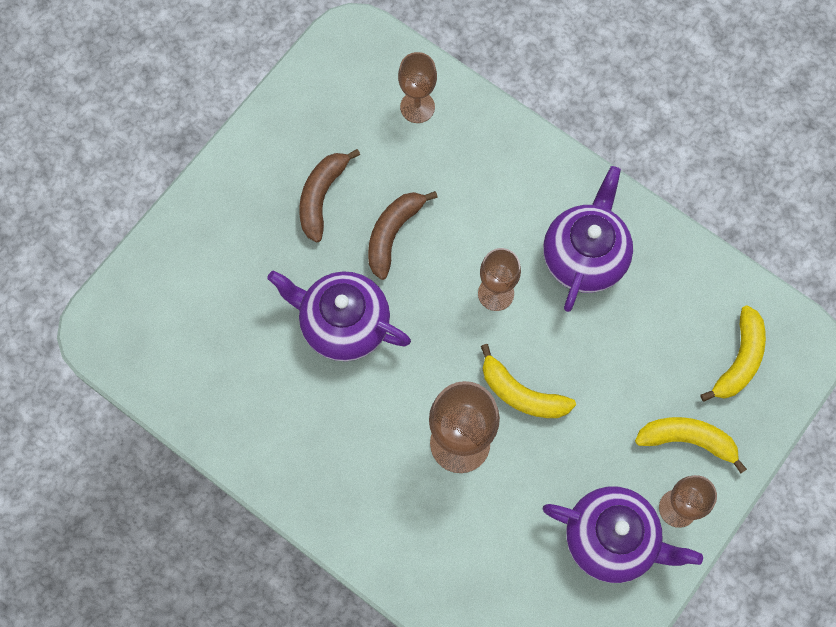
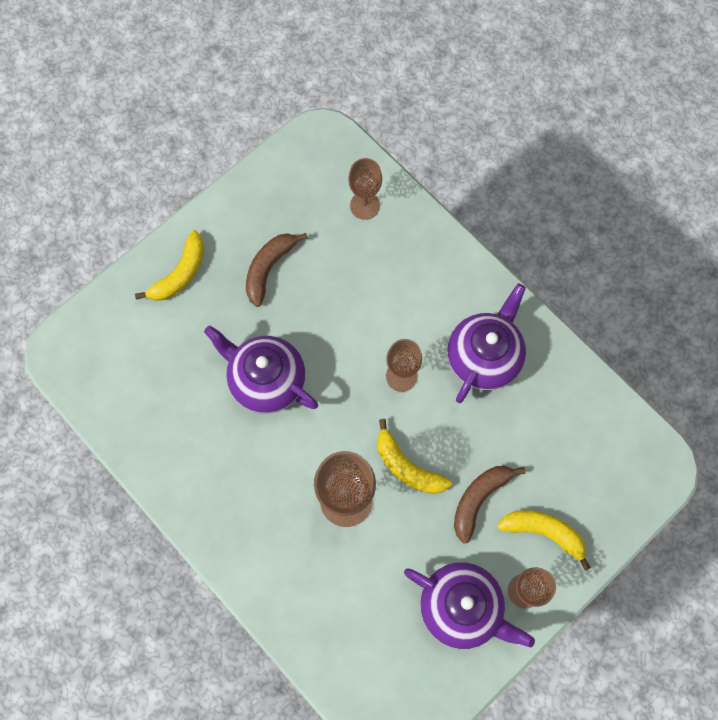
camera: 10 degrees right, 0 degrees up
brown banana [368,191,438,280] -> brown banana moved to [454,466,526,544]
yellow banana [700,305,766,401] -> yellow banana moved to [135,230,204,301]

